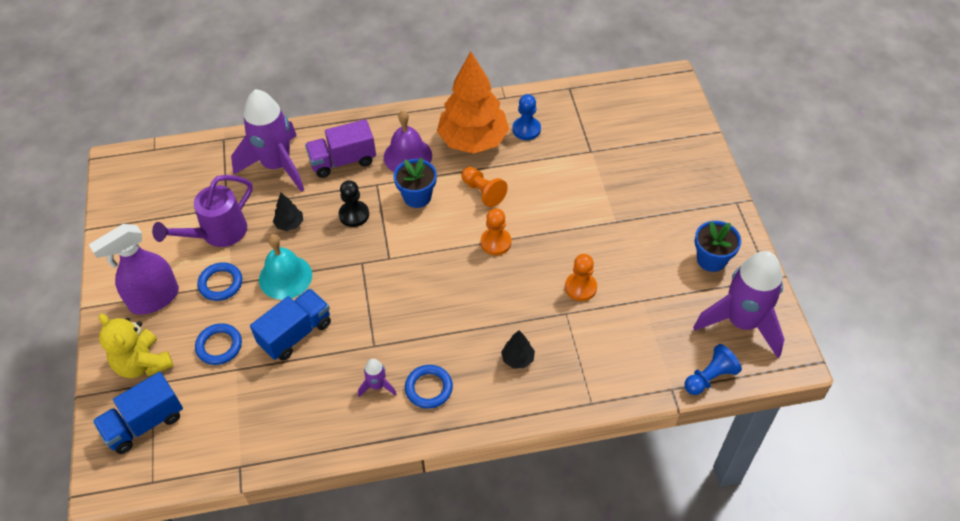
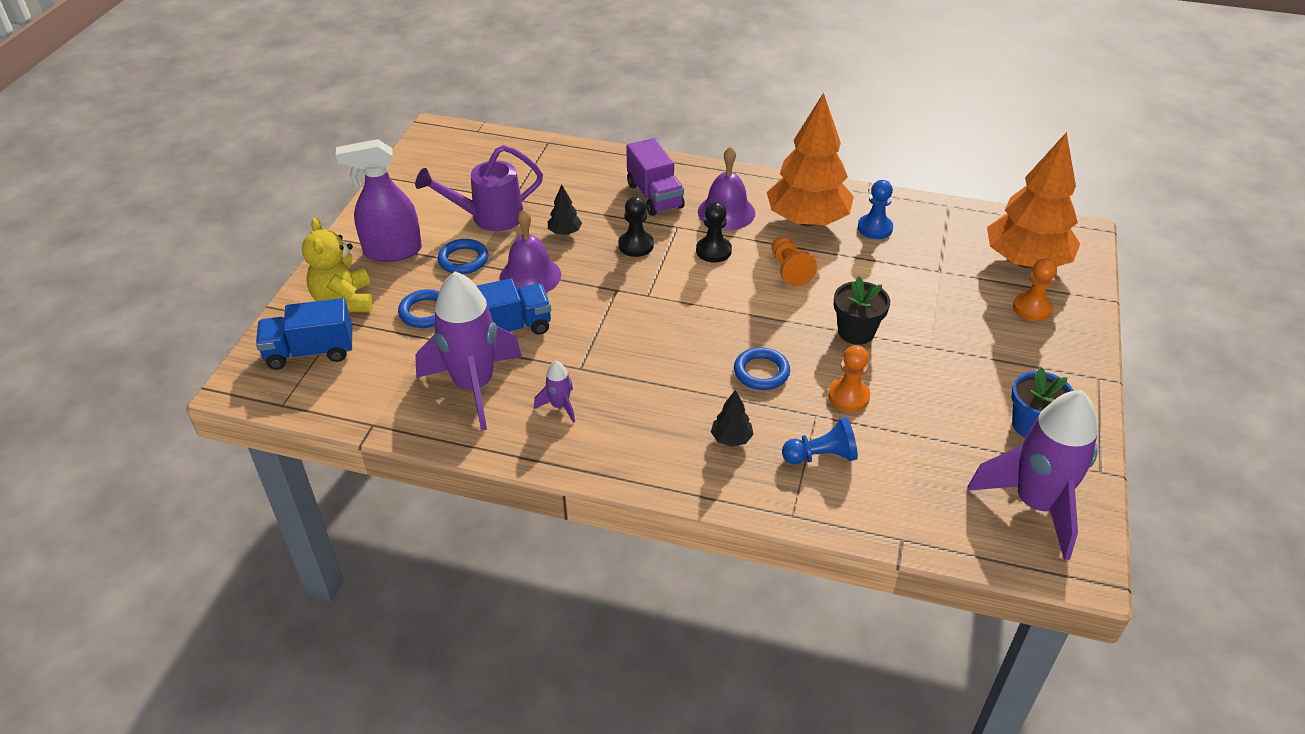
camera: 25 degrees right, 10 degrees down
purple rocket [231,89,304,192] -> purple rocket moved to [415,271,522,431]
turquoise bell [259,234,312,300] -> purple bell [499,209,561,293]
purple truck [305,119,376,178] -> purple truck turned 120 degrees counterclockwise [626,138,685,216]
blue flower pot [393,158,437,208] -> black pawn [696,202,732,262]
blue ring [405,365,453,409] -> blue ring moved to [734,347,790,390]
orange pawn [480,208,511,255] -> orange pawn moved to [1013,258,1057,321]
blue pawn [684,344,742,395] -> blue pawn moved to [782,417,858,464]
none -> black flower pot [834,276,890,345]
none -> orange tree [987,132,1080,268]

